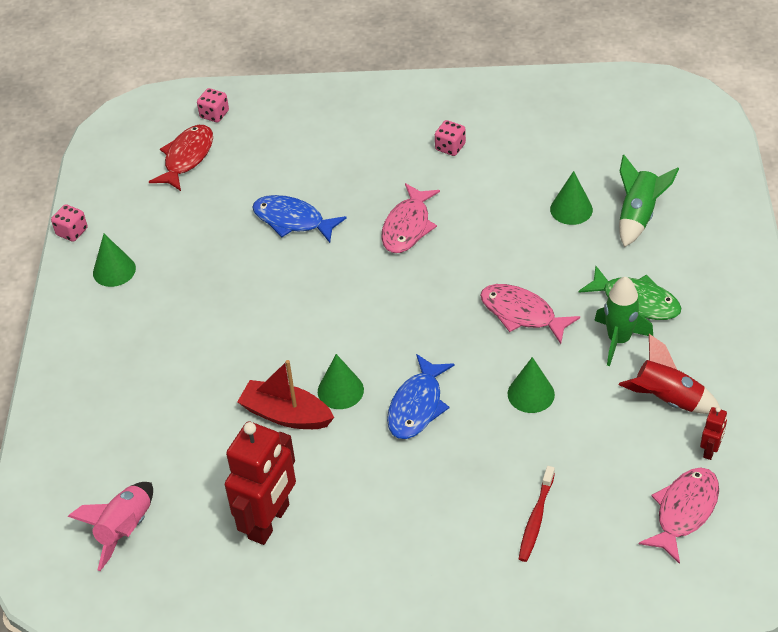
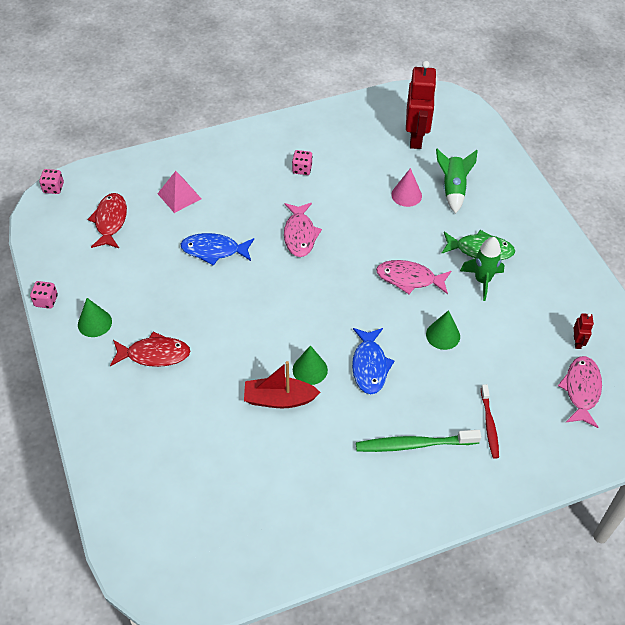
camera: 25 degrees left, 5 degrees up
pink rocket [68,482,153,571] -> none
pink dice [197,88,229,123] -> pink dice moved to [39,169,64,194]
red robot [225,421,296,545] -> red robot moved to [406,61,437,149]
green cone [550,171,593,225] -> pink cone [391,168,422,207]
red rocket [619,334,721,414] -> none
none -> red fish [110,331,191,367]
none -> pink pyramid [157,171,202,213]
none -> green toothbrush [356,430,481,452]

